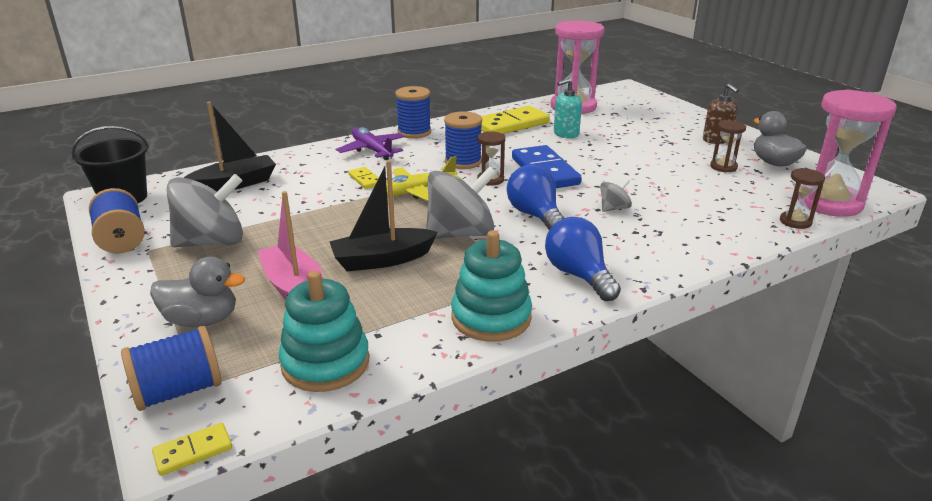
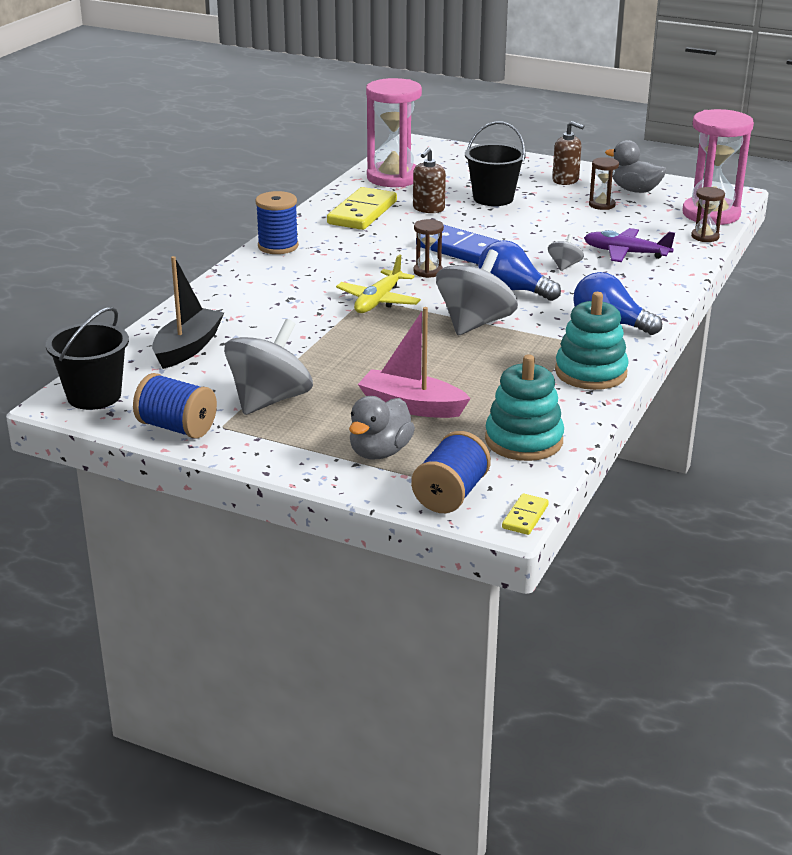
camera: 35 degrees left, 0 degrees up
grey duck [150,257,245,327] -> grey duck turned 150 degrees clockwise [349,396,415,460]
black boat [330,160,438,271] -> none
purple plane [336,127,405,160] -> purple plane moved to [584,228,675,262]
yellow domino [348,167,379,189] -> none
blue spool [444,111,482,169] -> none
turquoise soap dispenser [554,78,582,138] -> brown soap dispenser [413,148,446,213]
none -> black bucket [465,121,526,206]

